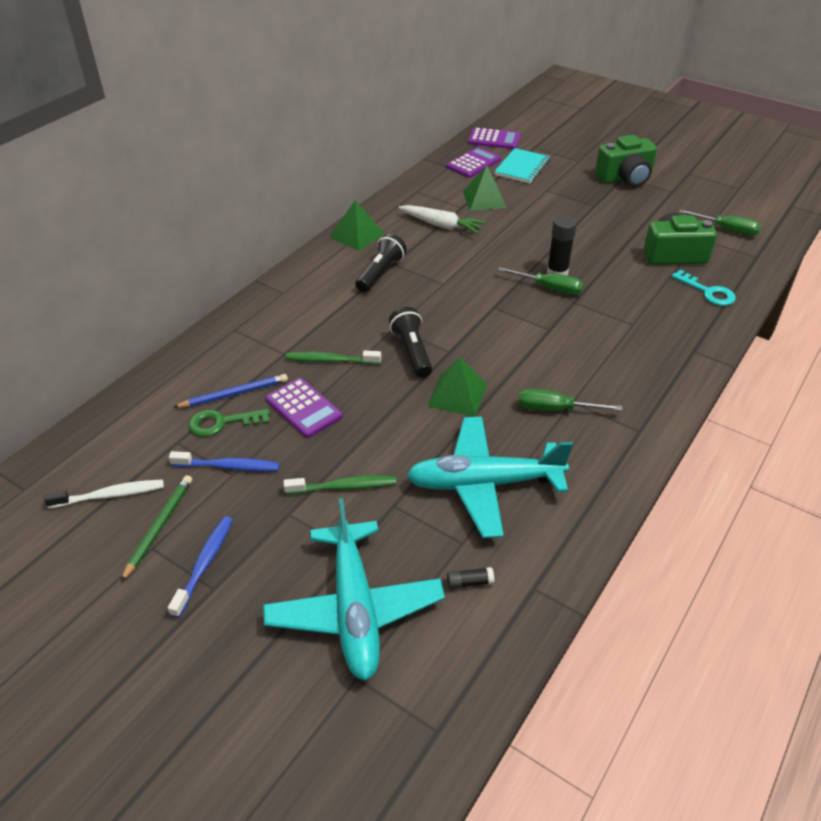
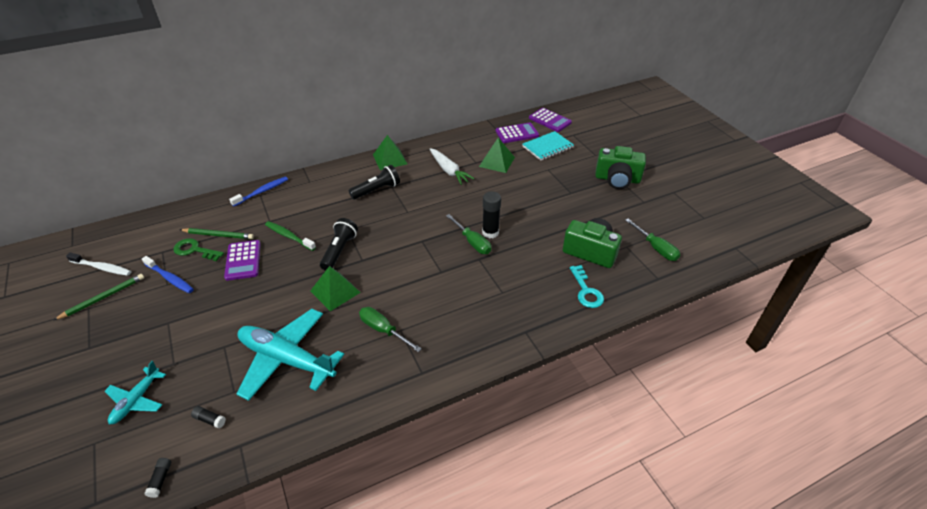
camera: 30 degrees right, 0 degrees up
blue toothbrush [168,516,233,618] -> blue toothbrush moved to [229,177,288,207]
blue pencil [173,374,288,408] -> green pencil [180,228,254,239]
turquoise plane [263,498,445,681] -> turquoise plane [105,361,166,424], size x0.53
green toothbrush [284,475,396,494] -> none
none -> black glue stick [144,458,171,498]

